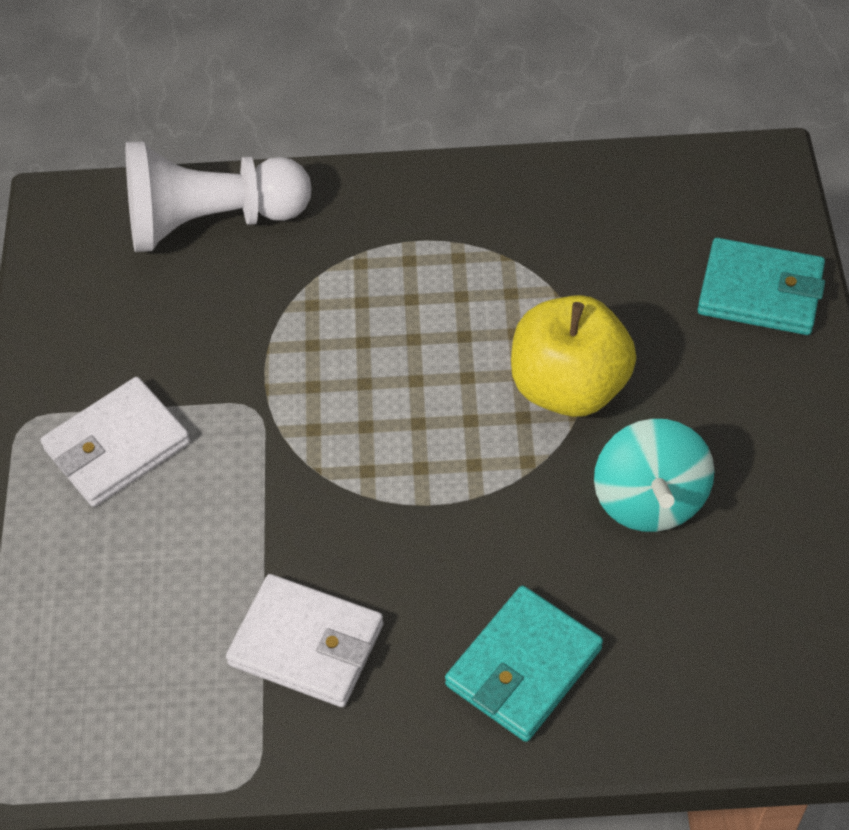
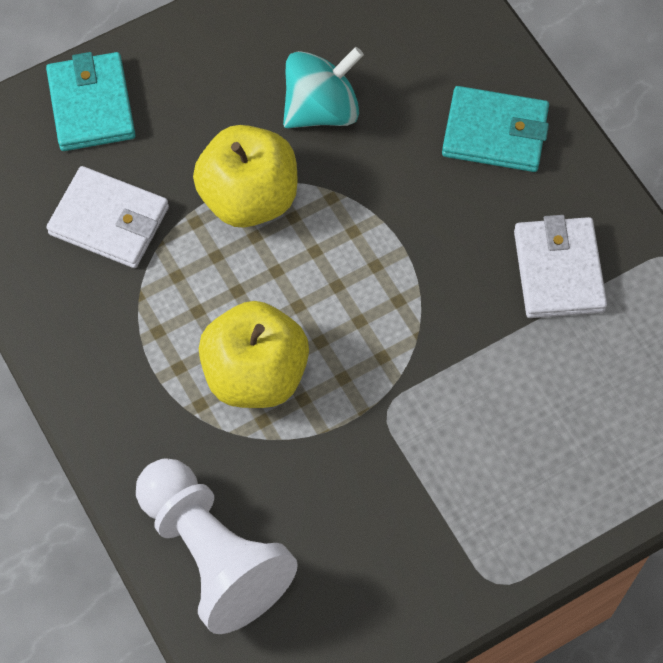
camera: 120 degrees left, 10 degrees up
white wallet [40,377,191,507] -> white wallet moved to [46,166,169,268]
none -> yellow apple [199,301,309,408]

